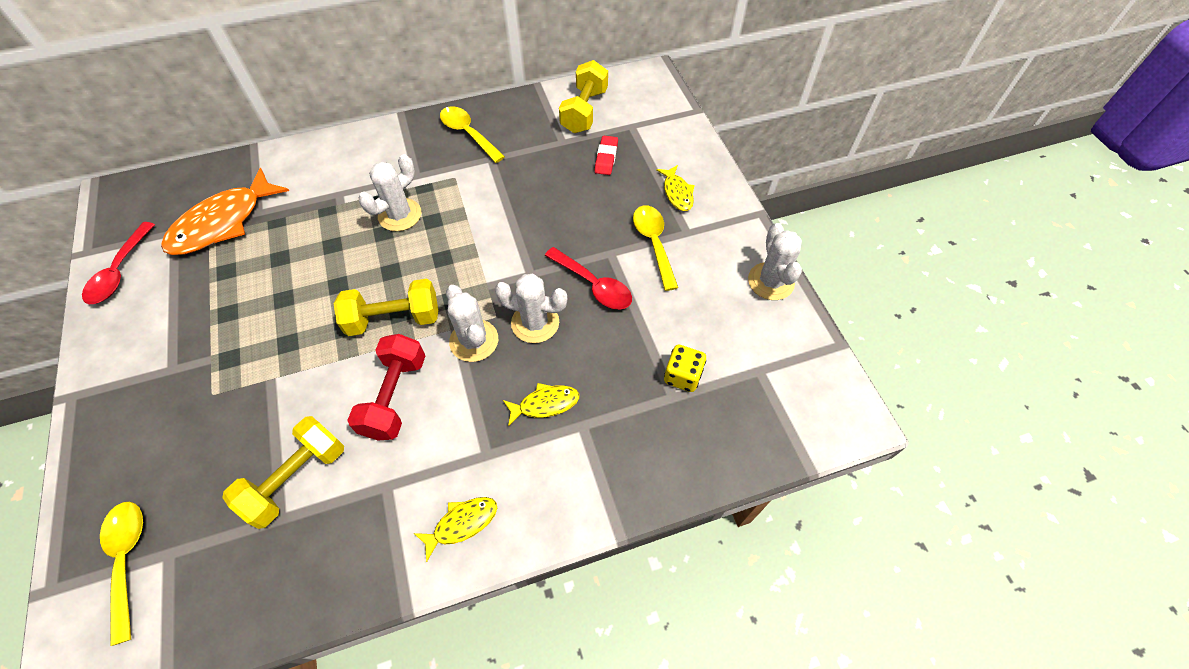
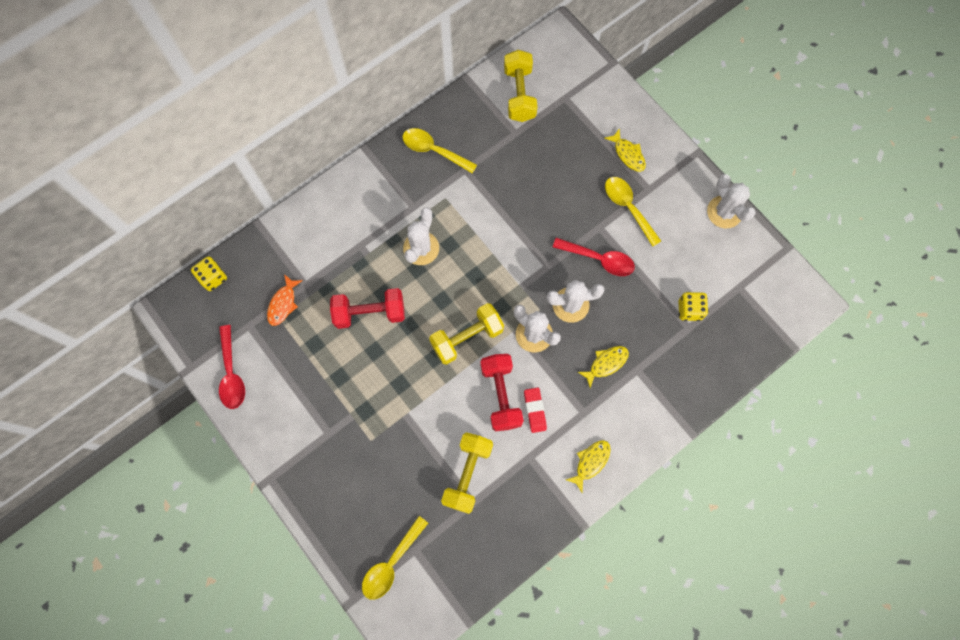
camera: 20 degrees left, 15 degrees up
yellow spoon [100,502,143,646] -> yellow spoon turned 105 degrees counterclockwise [362,516,428,600]
orange fish [161,168,289,255] -> orange fish [267,274,303,326], size x0.51
red eraser [595,136,618,175] -> red eraser moved to [524,388,547,433]
none -> yellow dice [191,256,227,291]
none -> red dumbbell [330,288,405,329]

